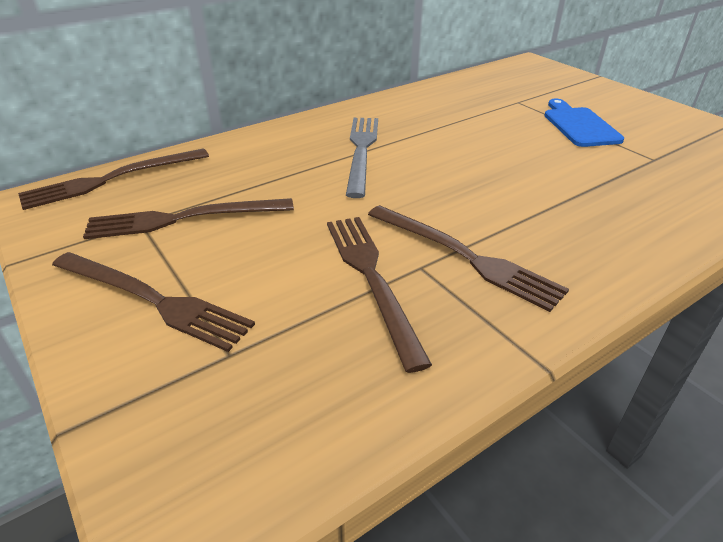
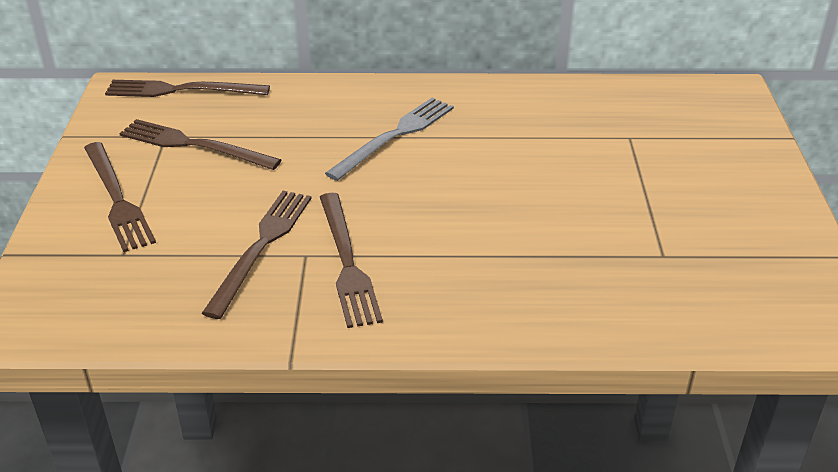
camera: 35 degrees right, 0 degrees up
blue cutting board [544,99,624,147] -> none

